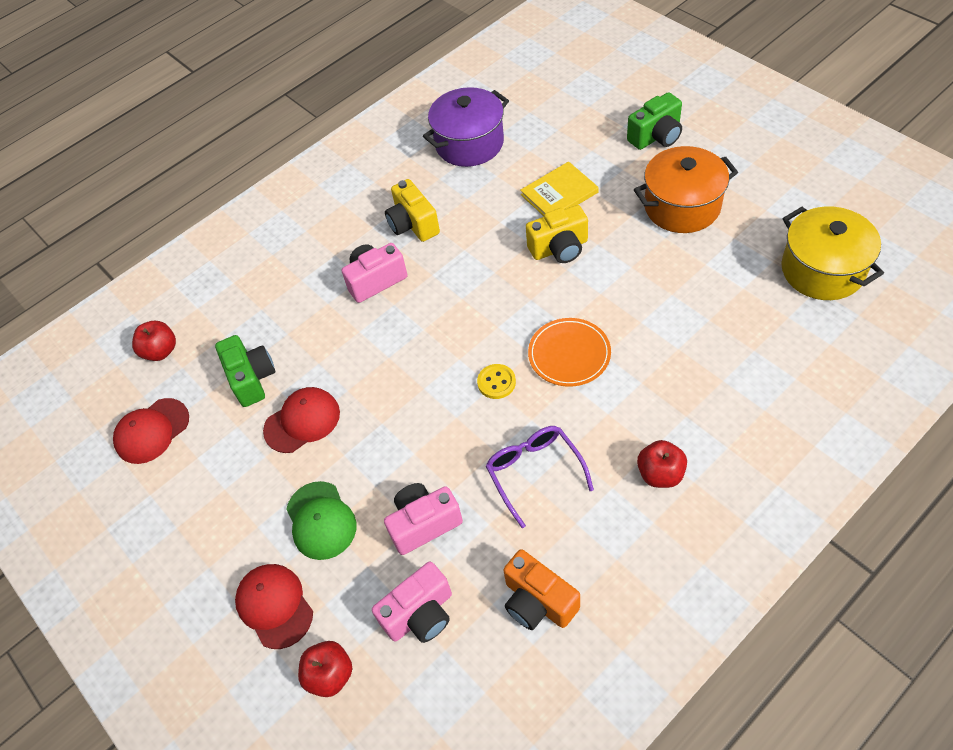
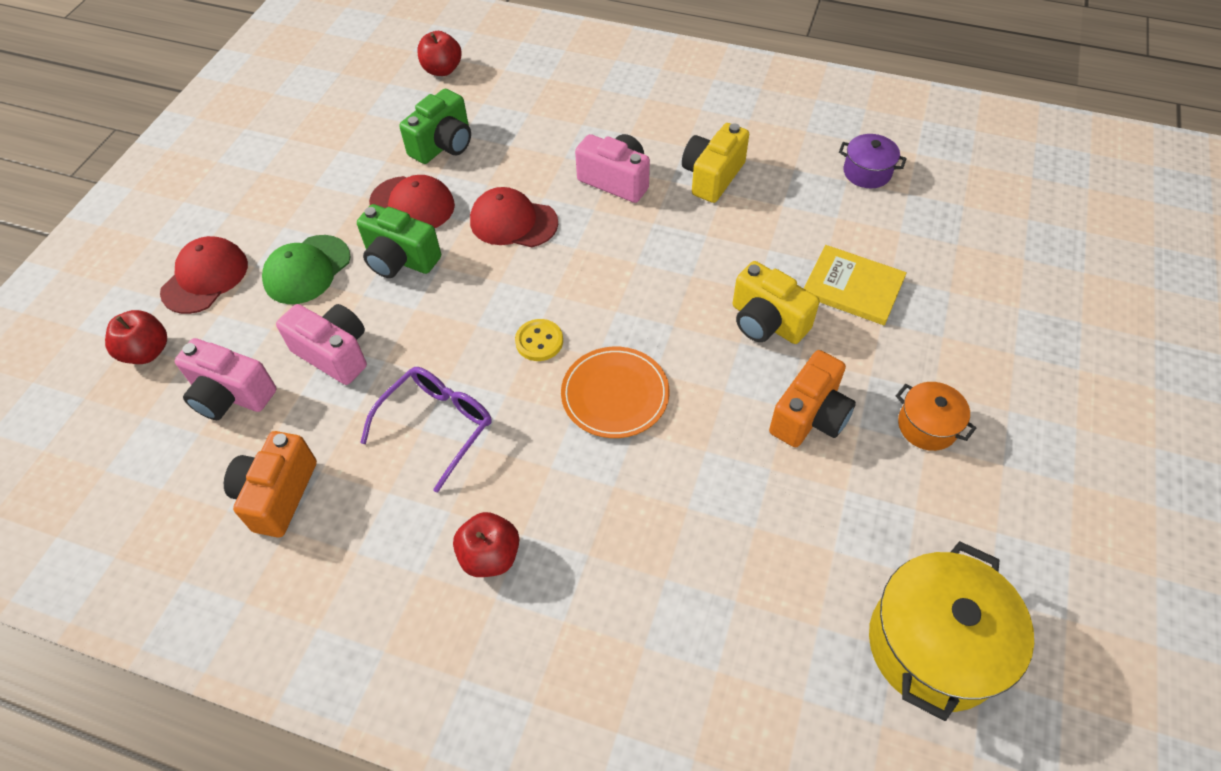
camera: 55 degrees right, 0 degrees up
red cap [113,398,189,464] -> red cap moved to [470,187,558,247]
purple pot [423,87,509,167] -> purple pot [839,134,907,188], size x0.52
green camera [627,92,682,150] -> green camera moved to [357,204,441,278]
orange pot [634,146,738,233] -> orange pot [896,382,976,451], size x0.52
none -> orange camera [769,350,856,447]

